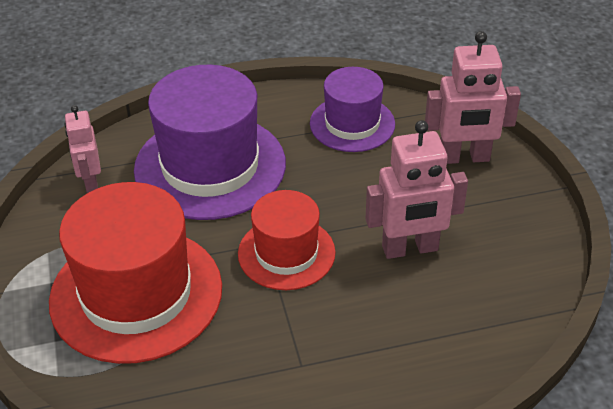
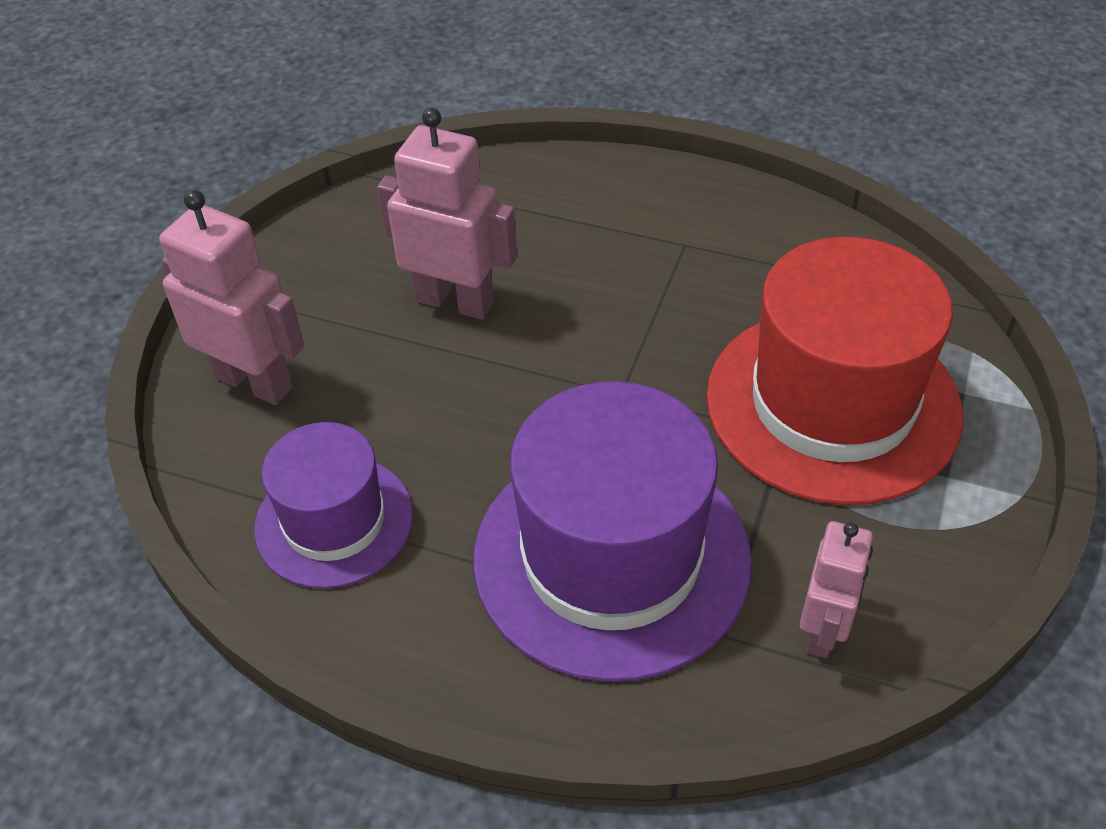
camera: 145 degrees left, 5 degrees up
red hat [238,190,336,290] -> none

